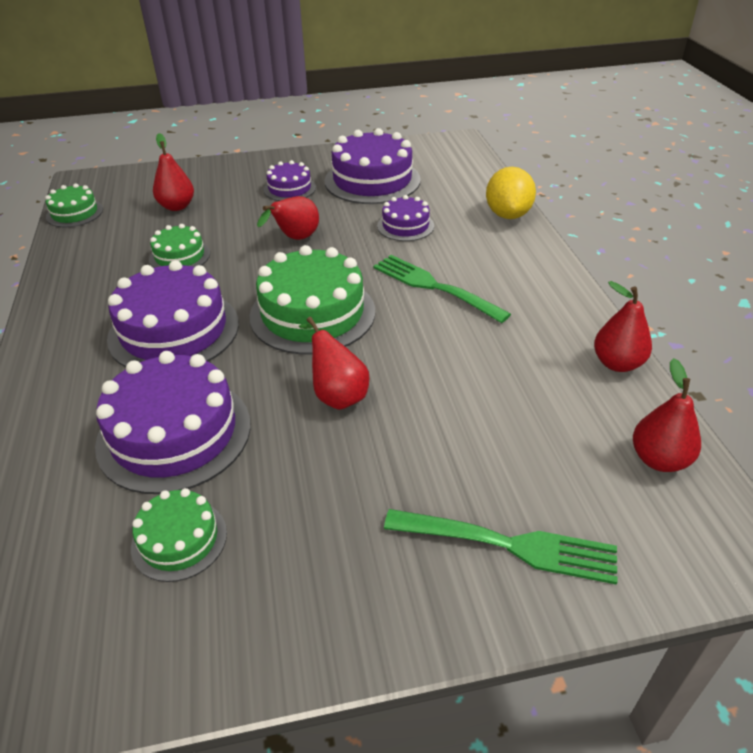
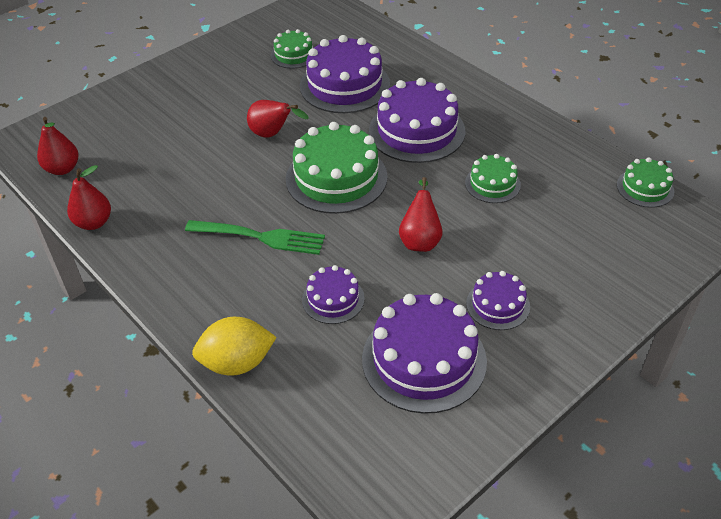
camera: 150 degrees right, 5 degrees up
red pear [153,133,194,211] -> none
green fork [384,509,617,585] -> none
yellow lemon [486,167,536,219] -> yellow lemon turned 75 degrees counterclockwise [192,317,277,376]

